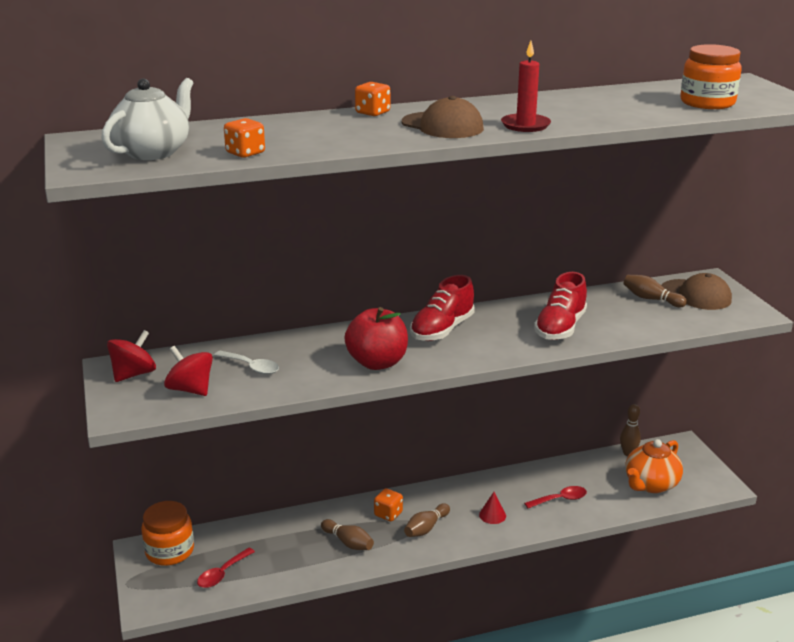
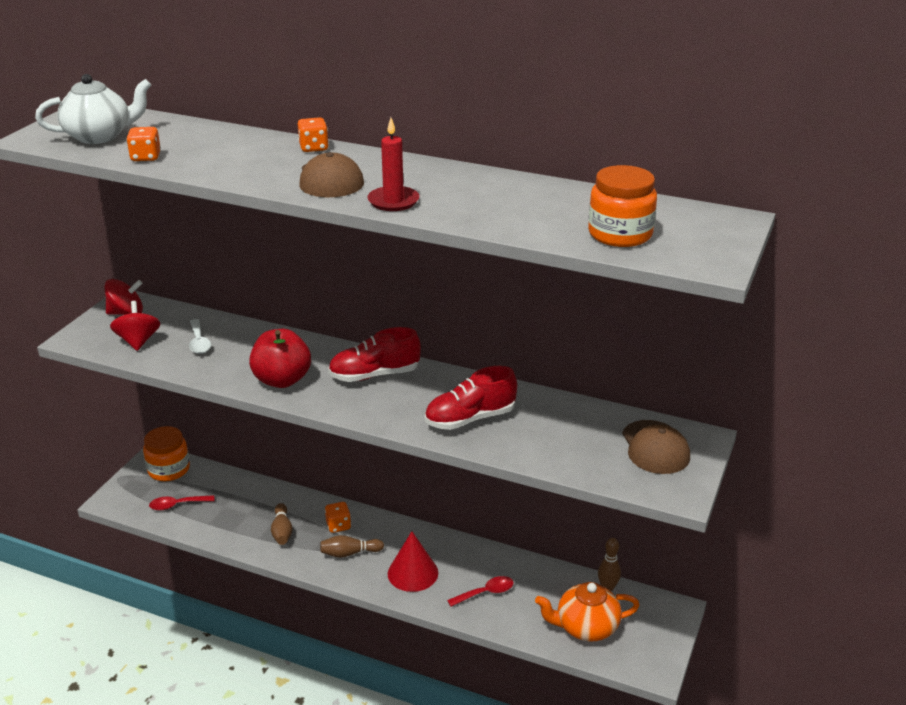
camera: 40 degrees right, 5 degrees up
red cone [479,492,506,524] -> red cone [388,531,438,592], size x1.85
red spoon [524,486,587,508] -> red spoon turned 45 degrees counterclockwise [447,576,514,607]
brown bowling pin [623,275,687,307] -> none

